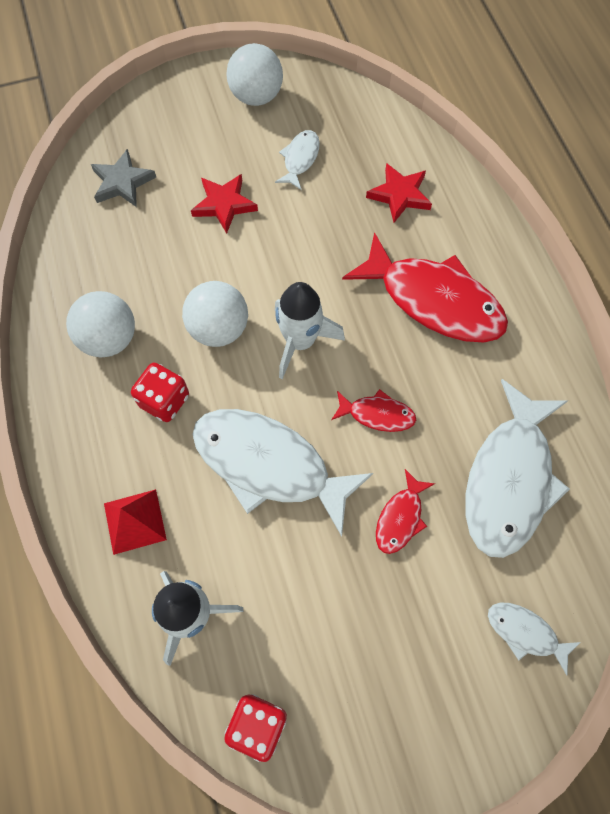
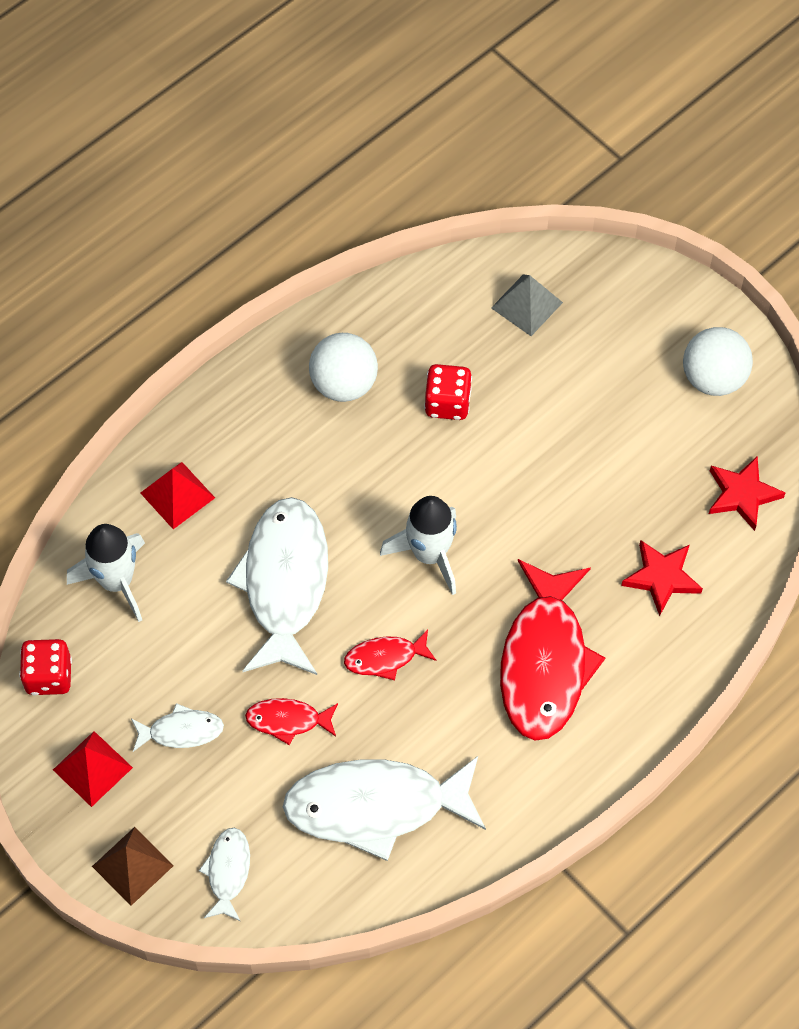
camera: 65 degrees right, 5 degrees down
grey star [91,149,156,207] -> grey pyramid [491,275,563,336]
red dice [131,363,189,422] -> red dice moved to [424,364,472,420]
white ball [182,281,248,347] -> none
red star [191,174,258,233] -> red star moved to [709,456,785,531]
white fish [275,130,320,190] -> white fish moved to [131,703,224,752]
red fish [331,389,416,432] -> red fish turned 90 degrees clockwise [344,629,436,680]
none -> red pyramid [53,731,133,807]
none -> brown pyramid [92,827,174,906]

